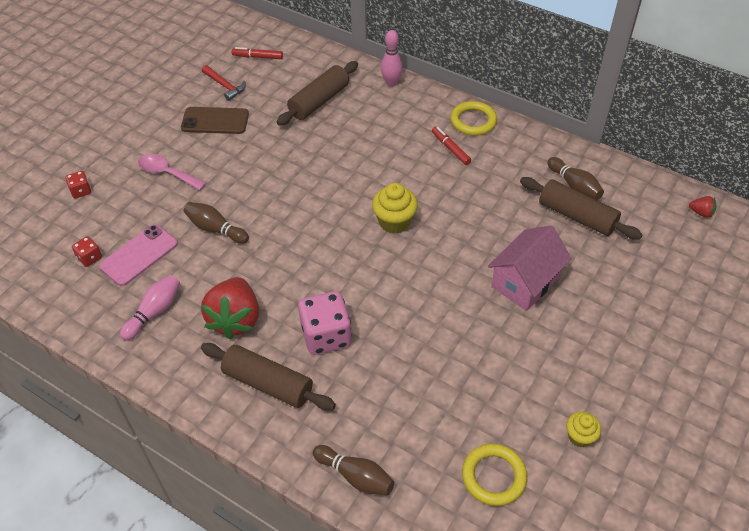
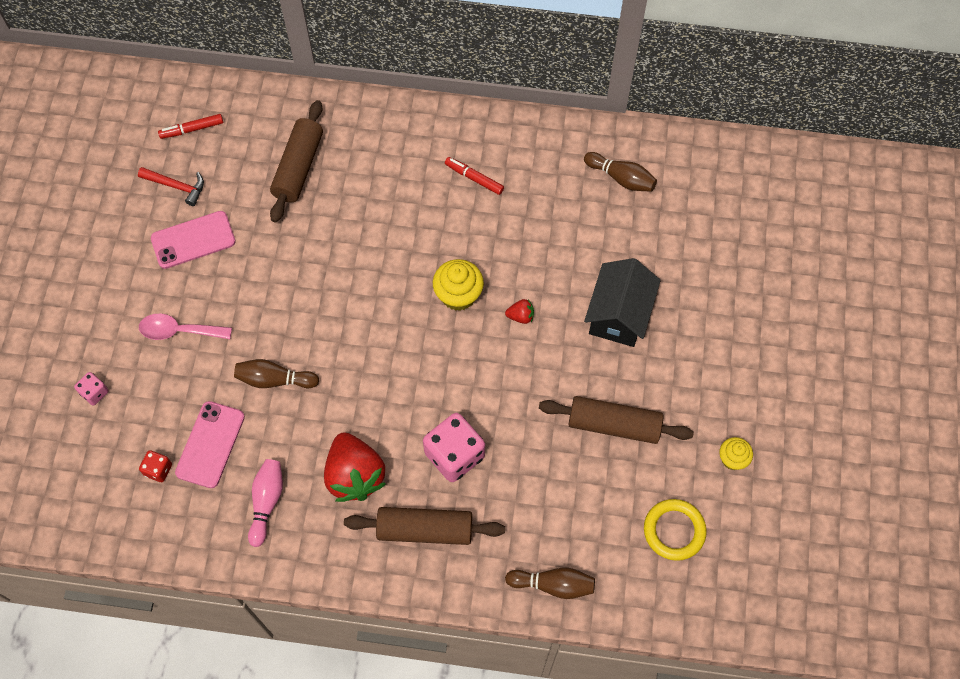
camera: 25 degrees left, 15 degrees up
red dice [65,171,91,198] -> pink dice [74,372,109,405]
brown phone [181,107,249,134] -> pink phone [151,211,236,269]
pink bowling pin [381,30,403,87] -> none
yellow ring [450,101,497,136] -> none
pink house [488,225,572,311] -> black house [584,258,661,347]
brown rolling pin [520,177,643,240] -> brown rolling pin moved to [539,396,694,444]
red strawberry [689,196,717,218] -> red strawberry moved to [505,299,534,324]

